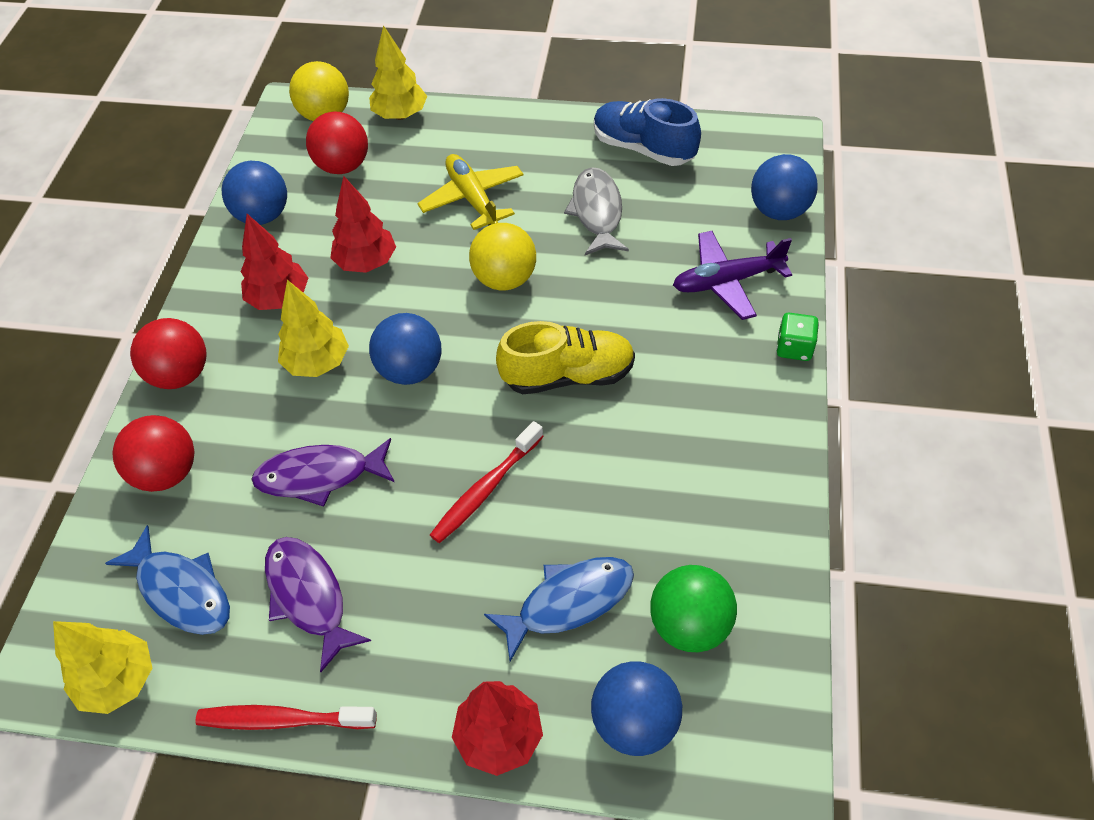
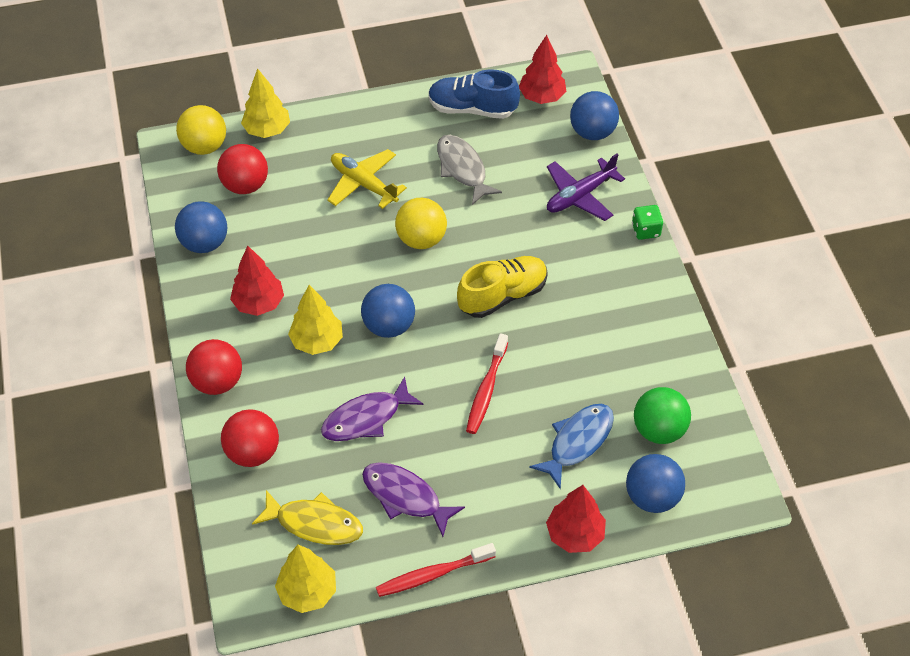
camera: 25 degrees left, 0 degrees up
blue fish [105,525,230,635] -> yellow fish [252,490,363,545]
red tree [330,176,396,273] -> red tree moved to [519,35,566,104]

